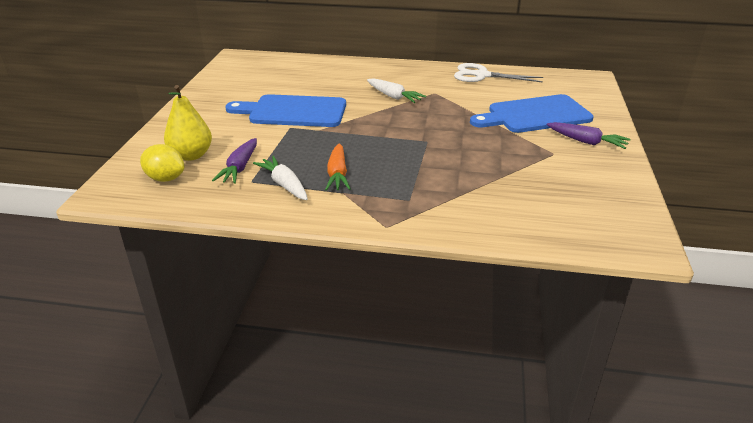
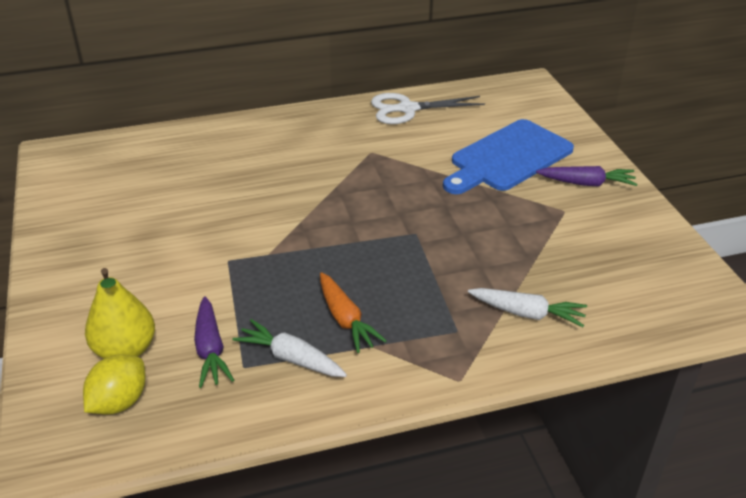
camera: 25 degrees left, 5 degrees up
yellow lemon [140,144,184,182] -> yellow lemon turned 60 degrees counterclockwise [83,354,146,415]
blue cutting board [225,94,346,127] -> none
white carrot [367,78,426,103] -> white carrot moved to [468,288,587,327]

